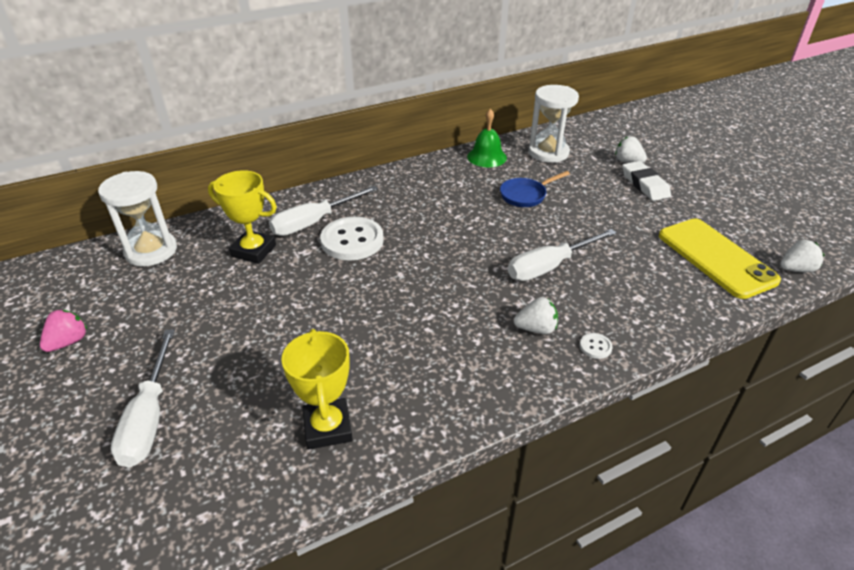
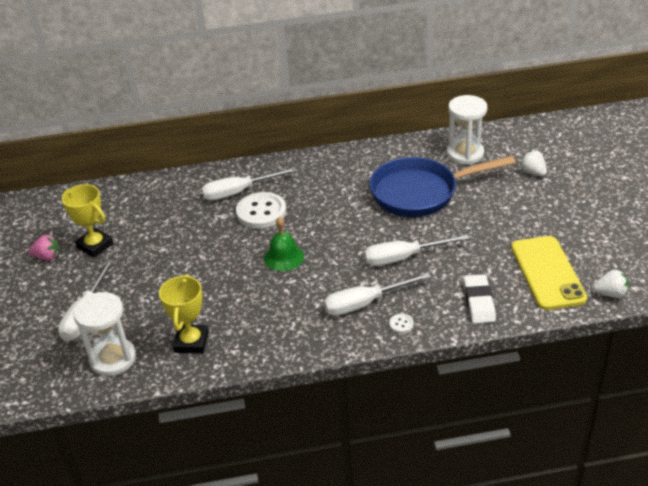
camera: 20 degrees right, 0 degrees up
pink strawberry [40,310,87,352] -> pink strawberry turned 45 degrees clockwise [29,235,59,261]
white hourglass [98,171,177,266] -> white hourglass moved to [73,292,136,376]
yellow trophy [208,170,277,264] -> yellow trophy moved to [62,184,113,258]
green bell [467,109,507,167] -> green bell moved to [264,217,304,271]
blue pan [500,171,570,207] -> blue pan [369,156,516,217], size x2.13
white strawberry [514,297,558,334] -> white screwdriver [324,273,431,316]
white eraser [622,161,671,201] -> white eraser moved to [464,274,496,324]

